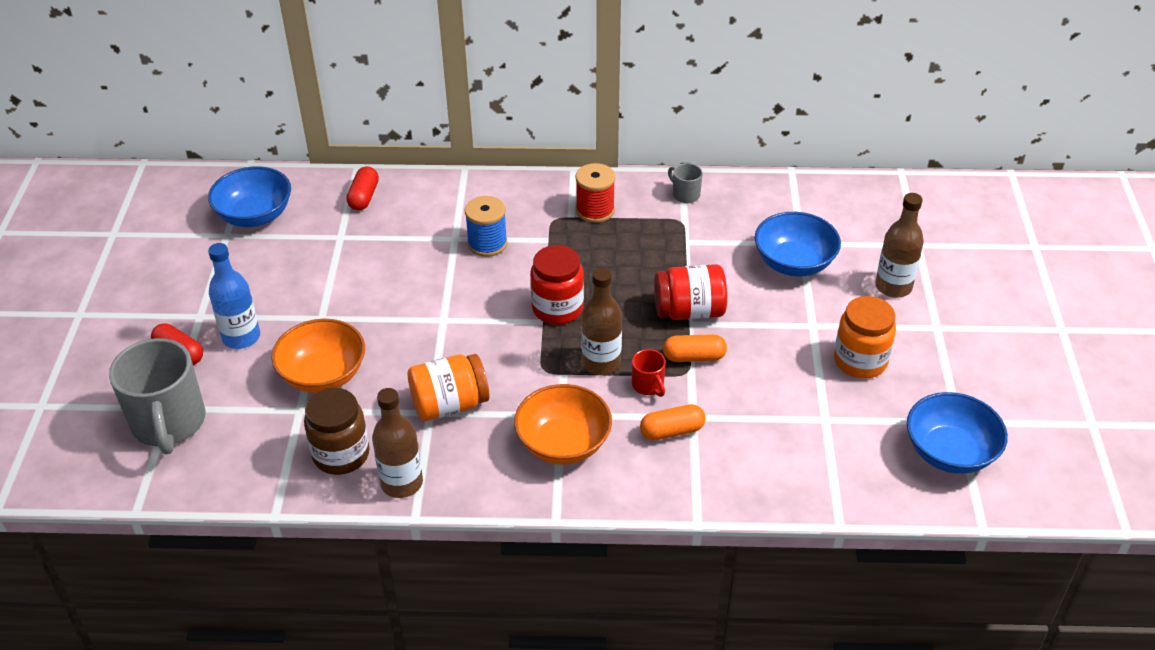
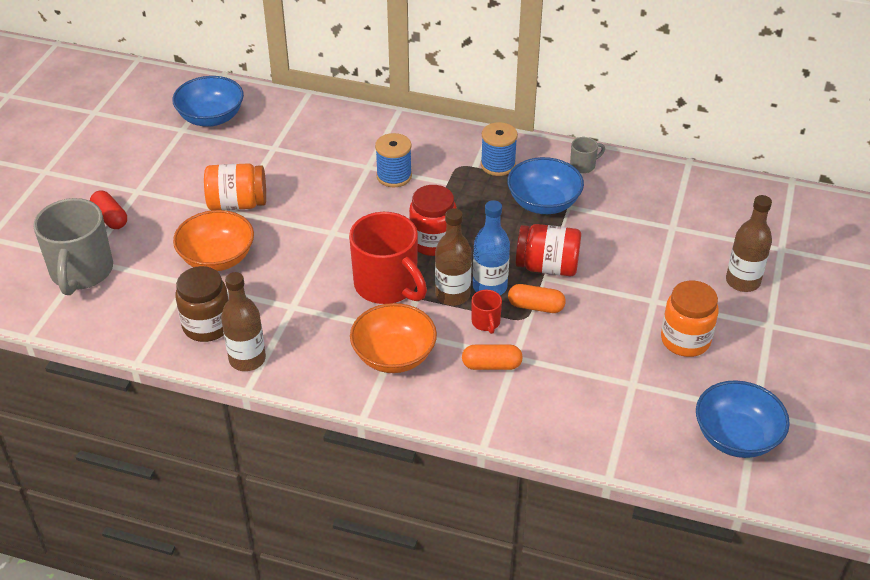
camera: 15 degrees right, 0 degrees up
blue bottle [208,243,260,349] -> blue bottle moved to [473,200,510,295]
red capsule [346,166,379,210] -> none
orange jar [408,354,489,421] -> orange jar moved to [204,163,266,210]
red spool [576,163,615,223] -> blue spool [481,122,518,176]
grey mug [668,163,703,203] -> grey mug turned 90 degrees clockwise [570,137,605,173]
blue bowl [755,212,841,277] -> blue bowl moved to [507,157,584,214]
none -> red mug [349,212,427,304]

